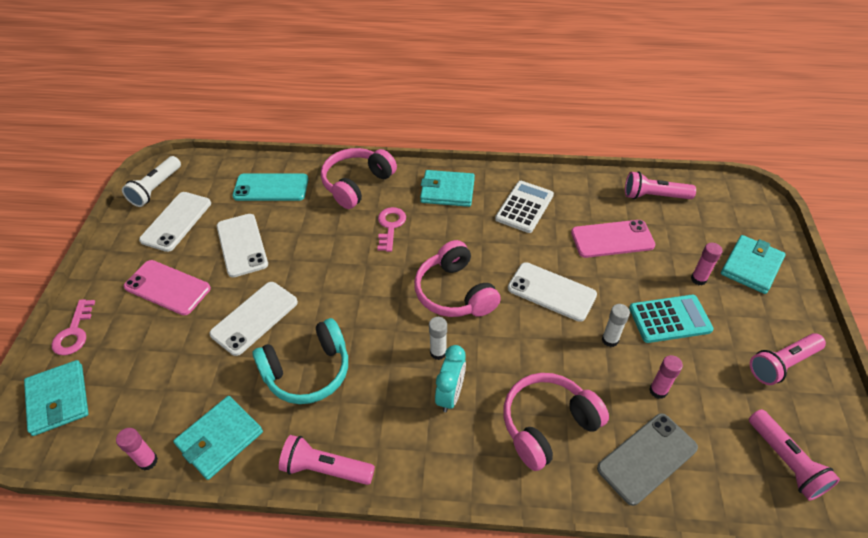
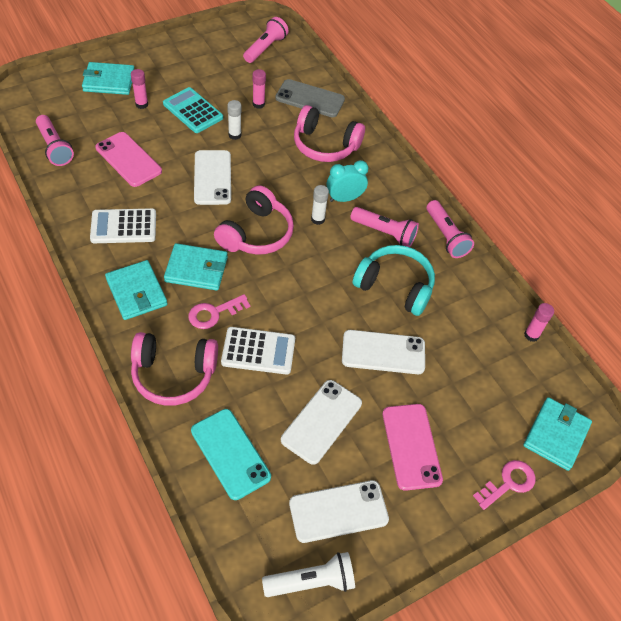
camera: 130 degrees left, 5 degrees up
turquoise wallet [173,396,263,480] -> turquoise wallet moved to [164,243,228,291]
pink flashlight [750,333,826,385] -> pink flashlight moved to [350,207,419,247]
none -> white calculator [221,327,295,375]

